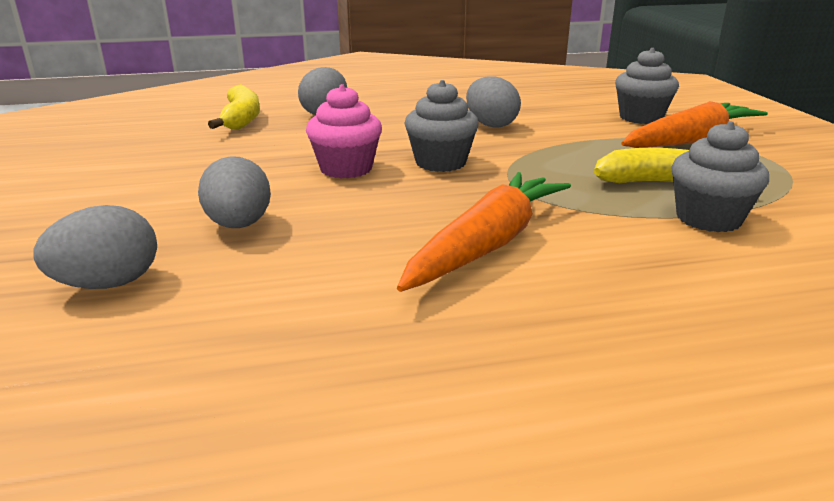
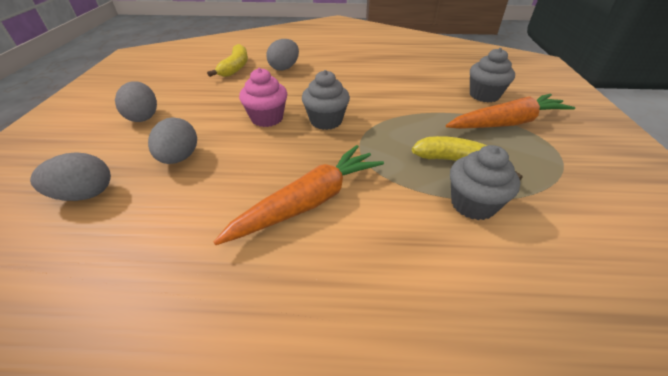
camera: 15 degrees right, 15 degrees up
grey egg [466,76,521,128] -> grey egg moved to [115,81,157,122]

